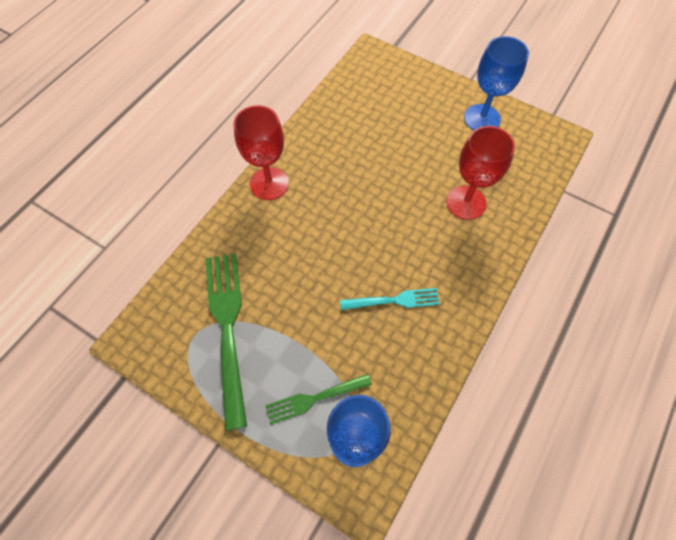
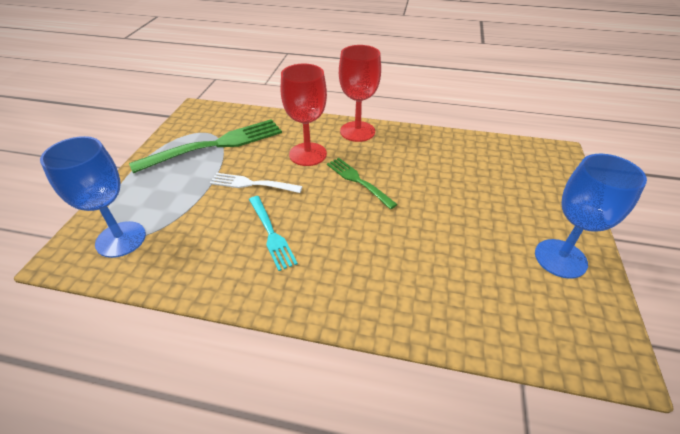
camera: 70 degrees right, 20 degrees down
green fork [265,374,372,425] -> green fork moved to [327,158,398,209]
red goblet [446,126,515,220] -> red goblet moved to [281,64,327,166]
none -> white fork [210,173,302,193]

